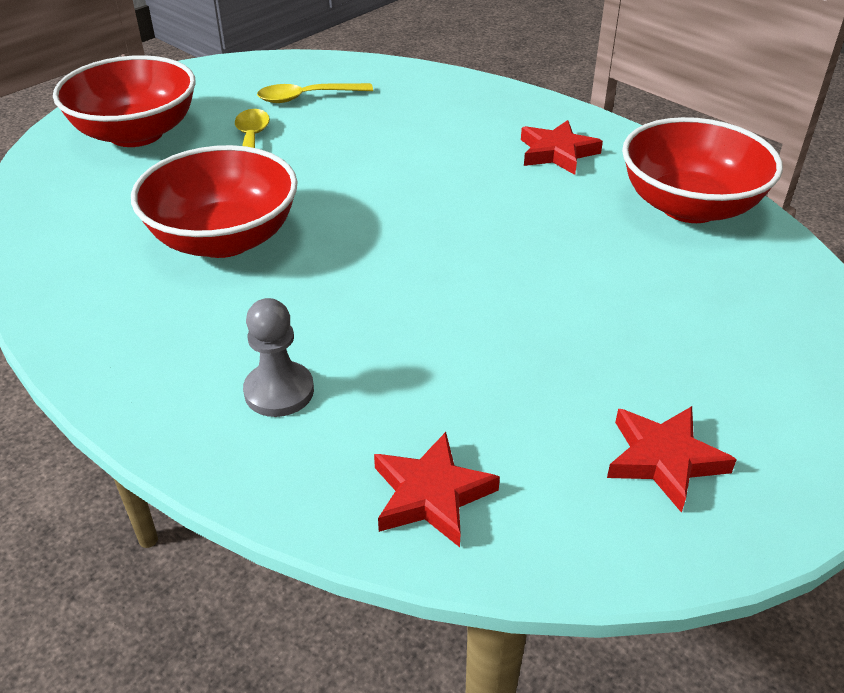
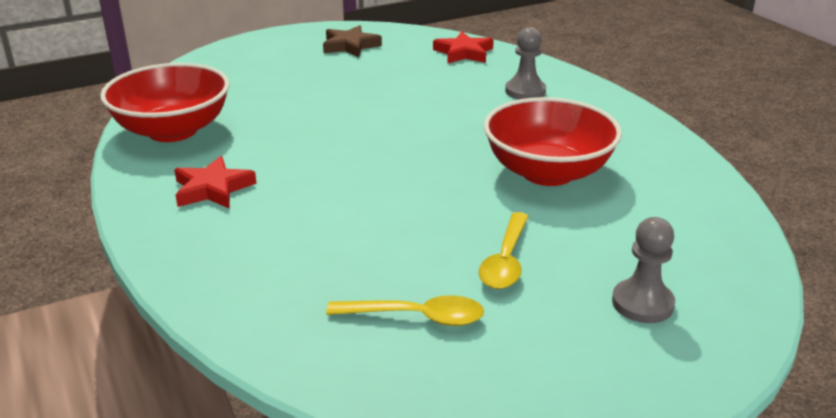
camera: 160 degrees left, 10 degrees down
red bowl [53,55,196,147] -> grey pawn [612,217,675,323]
red star [607,406,737,513] -> brown star [323,25,382,58]

